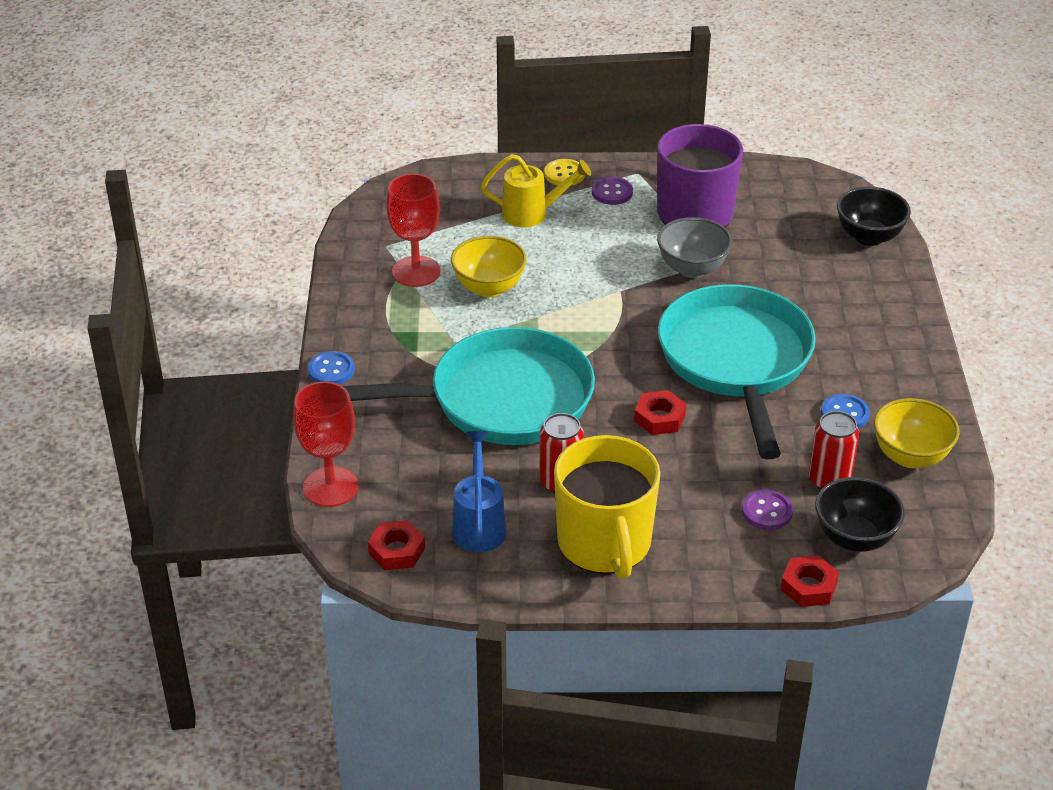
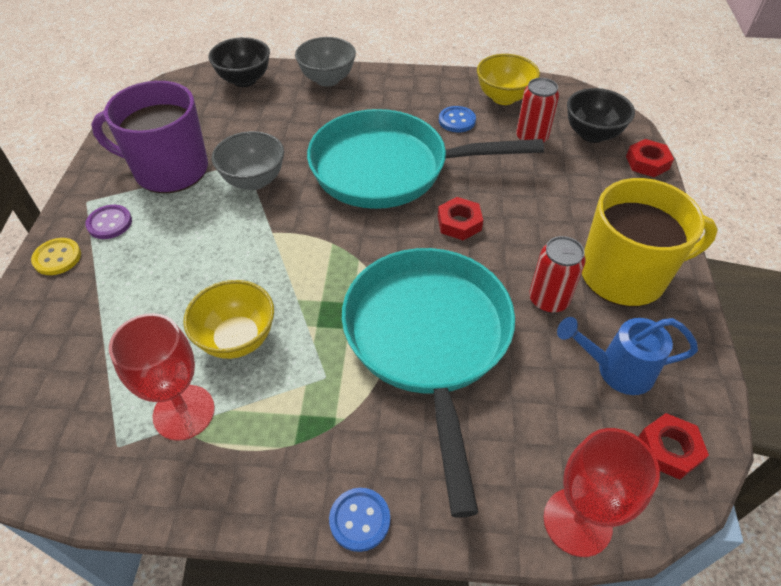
camera: 85 degrees left, 10 degrees up
yellow watering can [481,154,592,227] -> none
purple button [742,489,793,530] -> none
none -> grey bowl [295,37,356,87]

